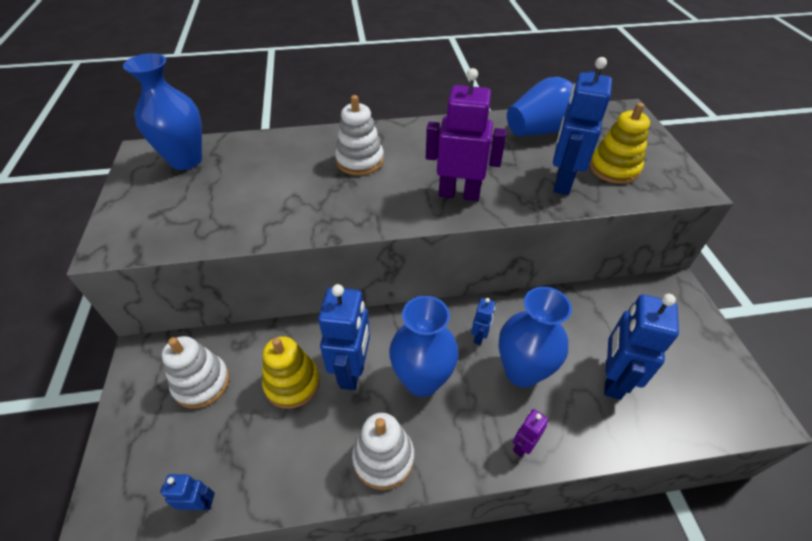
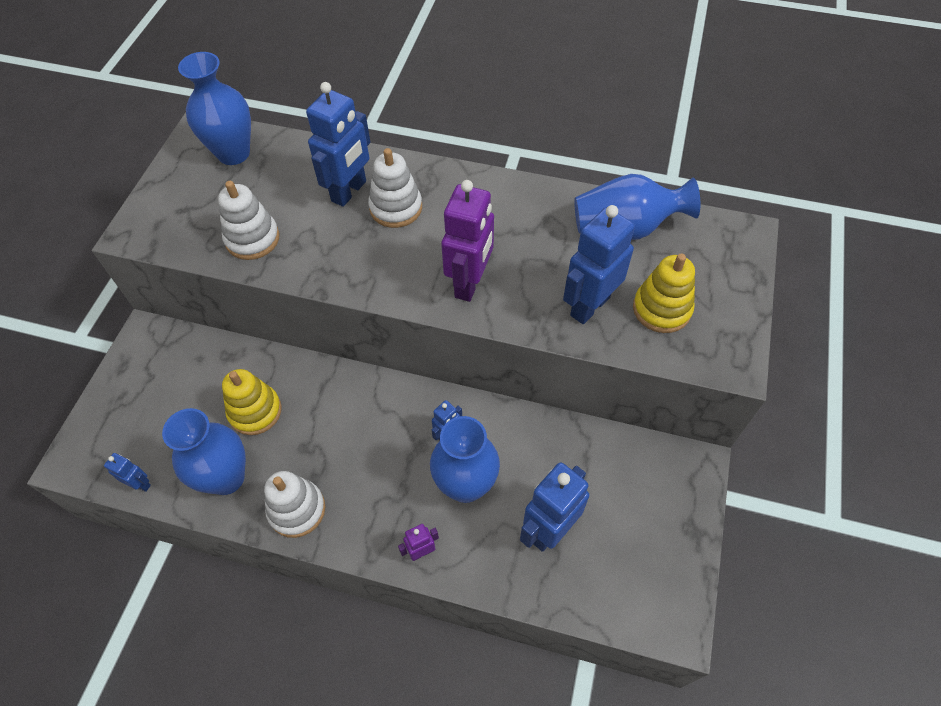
camera: 25 degrees right, 10 degrees up
white stacking toy [162,336,230,408] -> white stacking toy moved to [218,181,279,260]
blue robot [318,284,370,390] -> blue robot moved to [306,82,370,207]
blue vase [389,296,459,397] -> blue vase moved to [162,408,246,495]
purple robot [426,68,506,201] -> purple robot turned 75 degrees clockwise [441,180,494,302]

